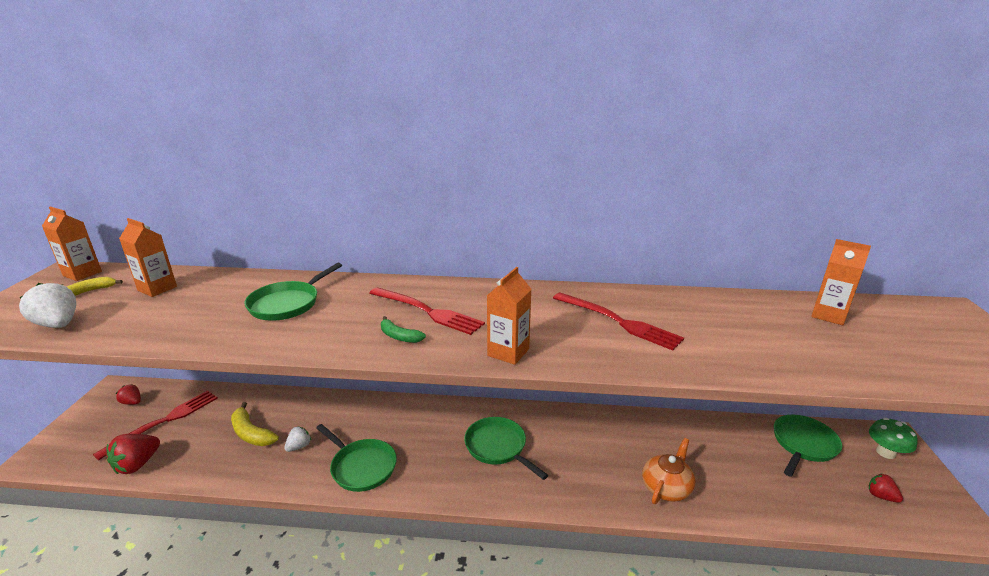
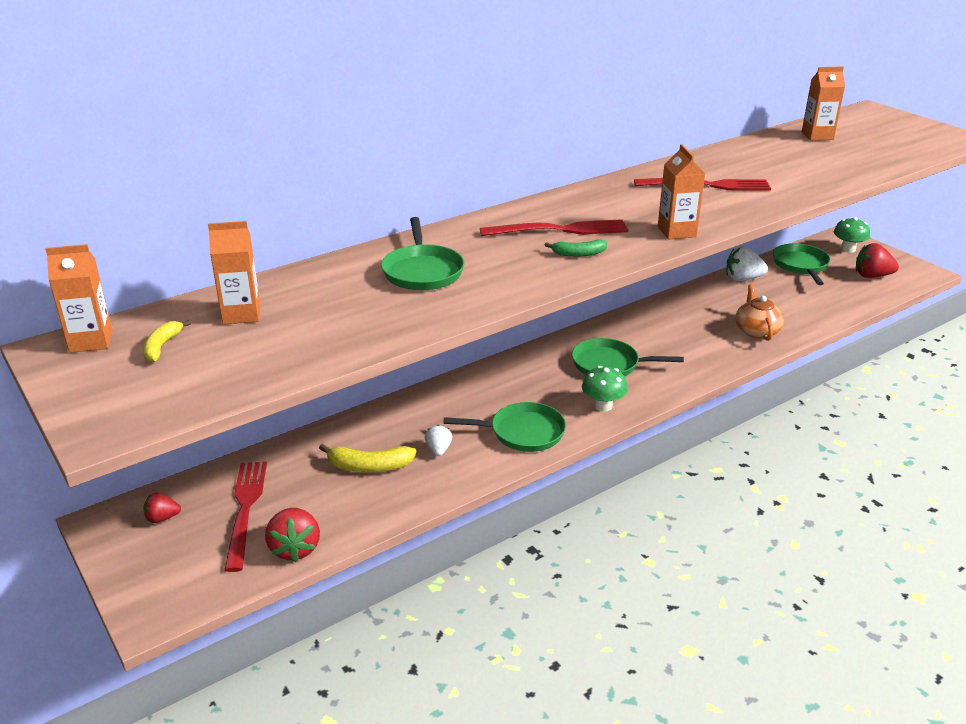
camera: 40 degrees left, 5 degrees up
white strawberry [19,283,76,328] -> white strawberry moved to [726,246,768,281]
red strawberry [869,473,903,503] -> red strawberry [856,243,899,278], size x1.68
none -> green mushroom [582,366,628,412]

